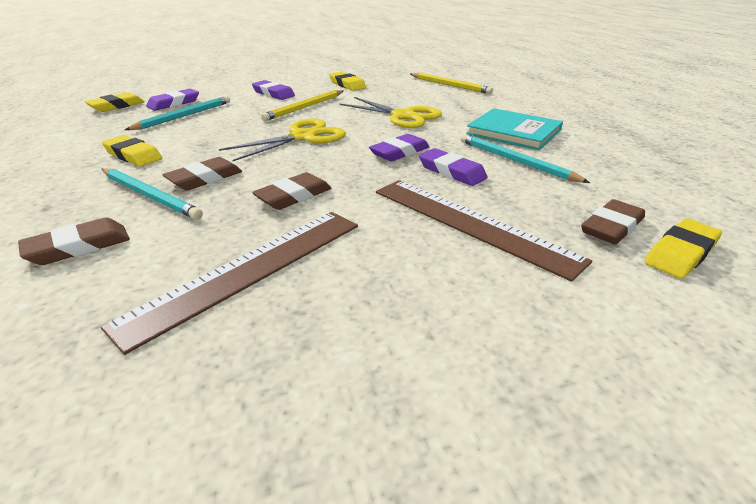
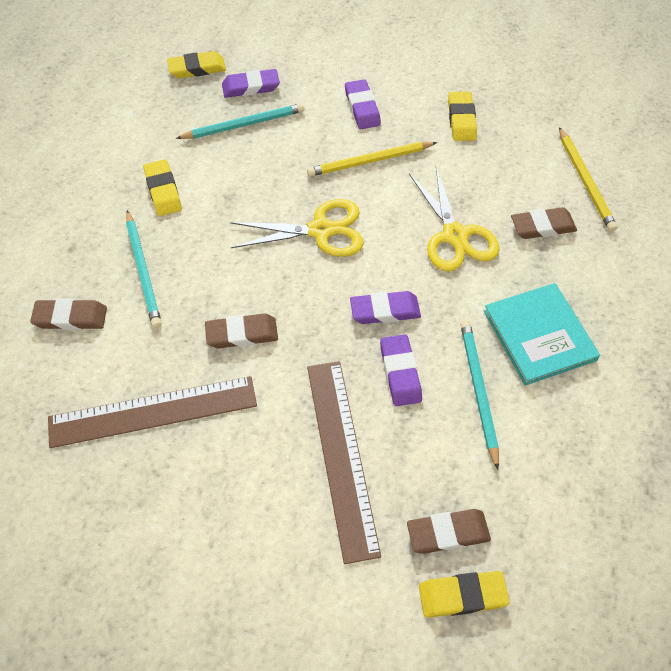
camera: 35 degrees right, 25 degrees up
brown eraser [163,157,242,191] -> brown eraser moved to [511,207,577,239]

